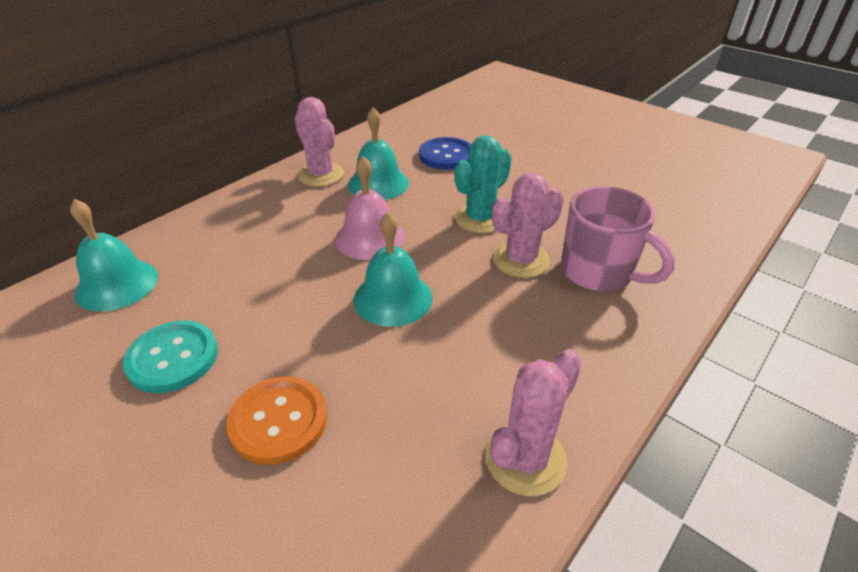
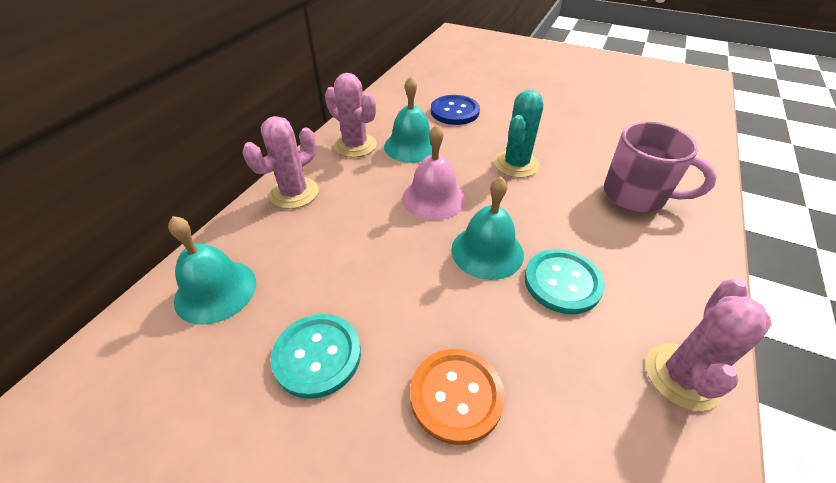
camera: 15 degrees left, 5 degrees up
pink cactus [492,172,564,278] -> pink cactus moved to [243,116,319,209]
none -> turquoise button [524,249,604,314]

